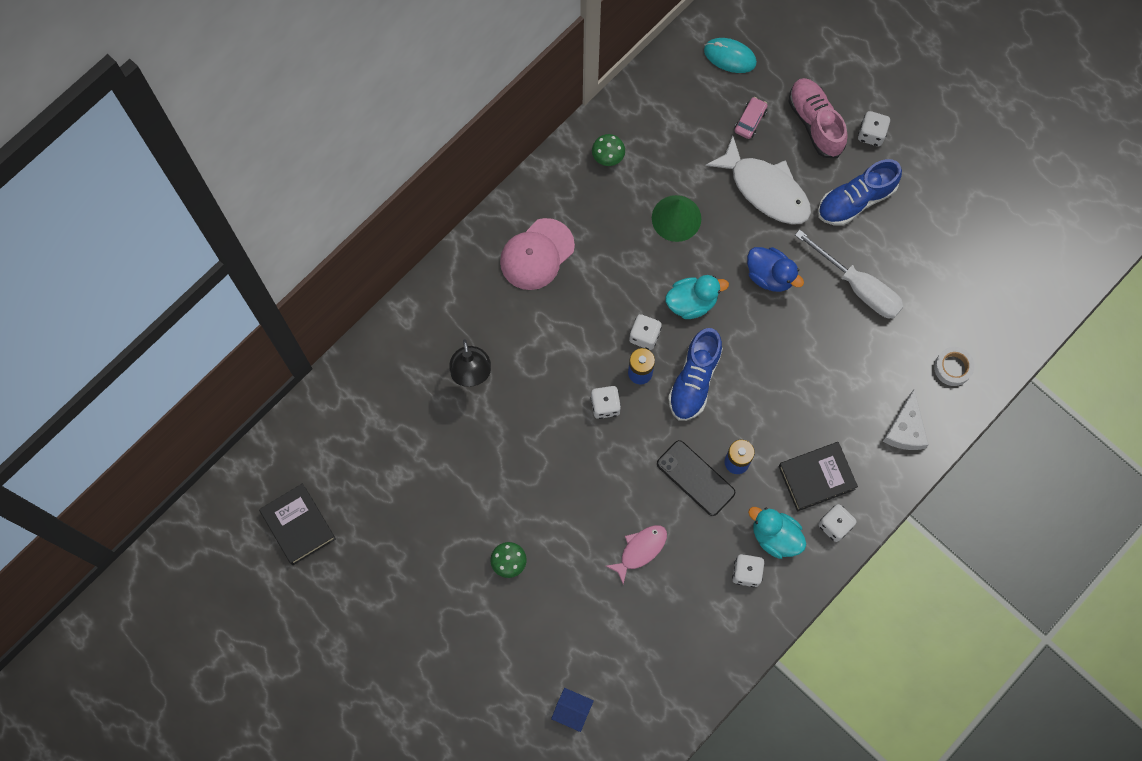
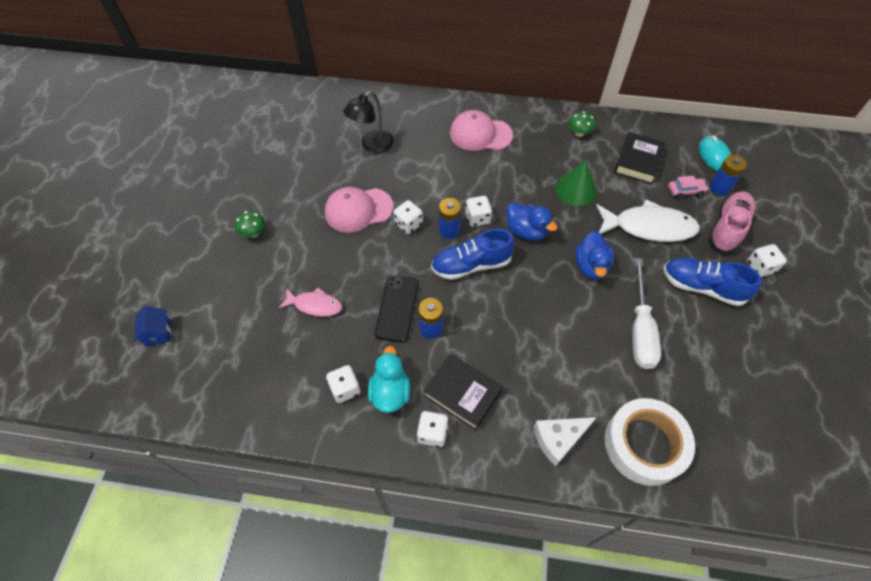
camera: 55 degrees right, 15 degrees down
black book [259,484,336,565] -> black book moved to [614,132,666,184]
turquoise duck [665,275,729,319] -> blue duck [506,202,558,241]
white fish [705,136,811,224] -> white fish turned 90 degrees counterclockwise [596,199,700,242]
white tape [934,347,975,386] -> white tape [605,398,695,486], size x2.02
none -> pink cap [325,187,394,233]
none -> blue battery [710,155,747,195]

